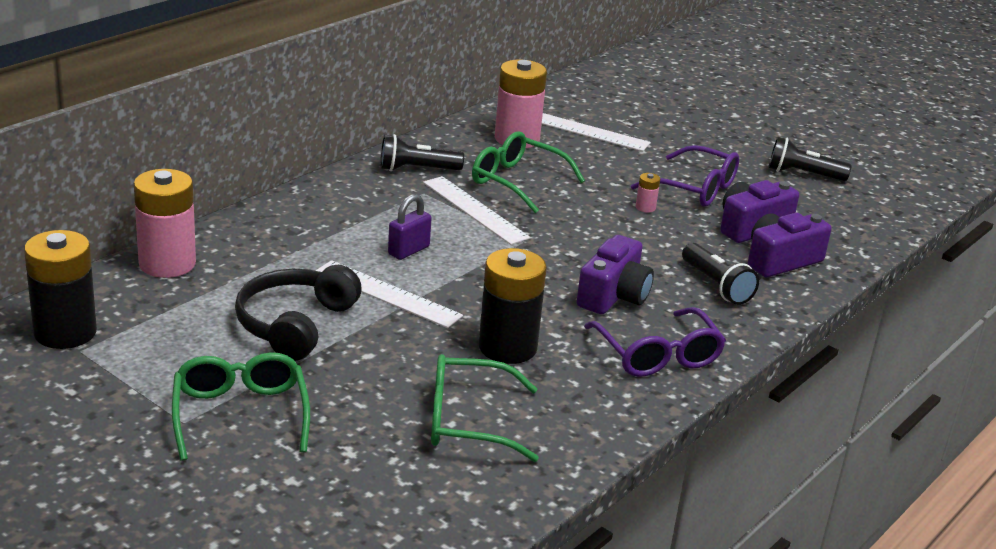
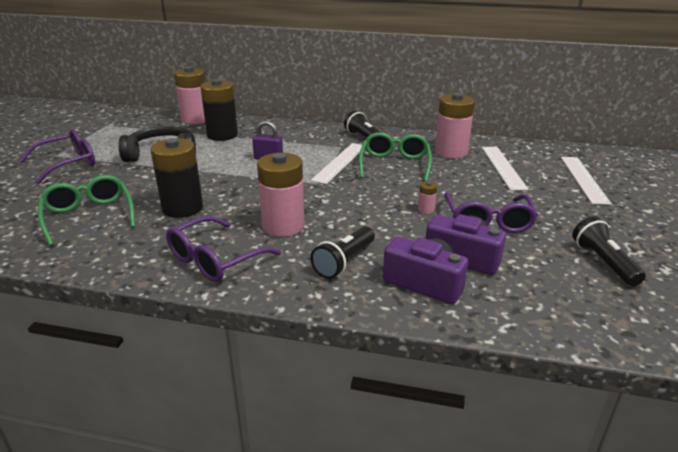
camera: 65 degrees right, 0 degrees up
black battery [24,230,97,349] -> black battery moved to [200,79,238,141]
green glasses [172,352,310,461] -> purple glasses [19,129,95,185]
white ruler [315,260,463,328] -> white ruler moved to [561,157,612,205]
purple camera [577,235,654,314] -> pink battery [257,153,304,237]

